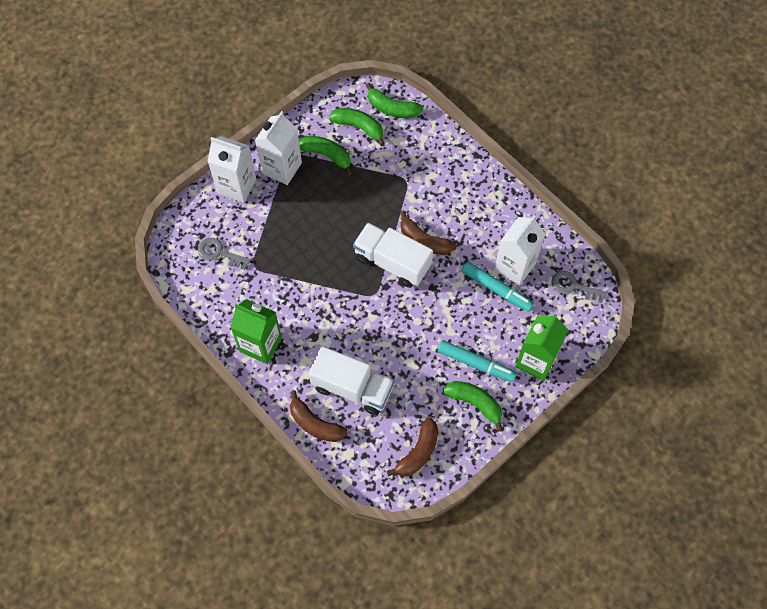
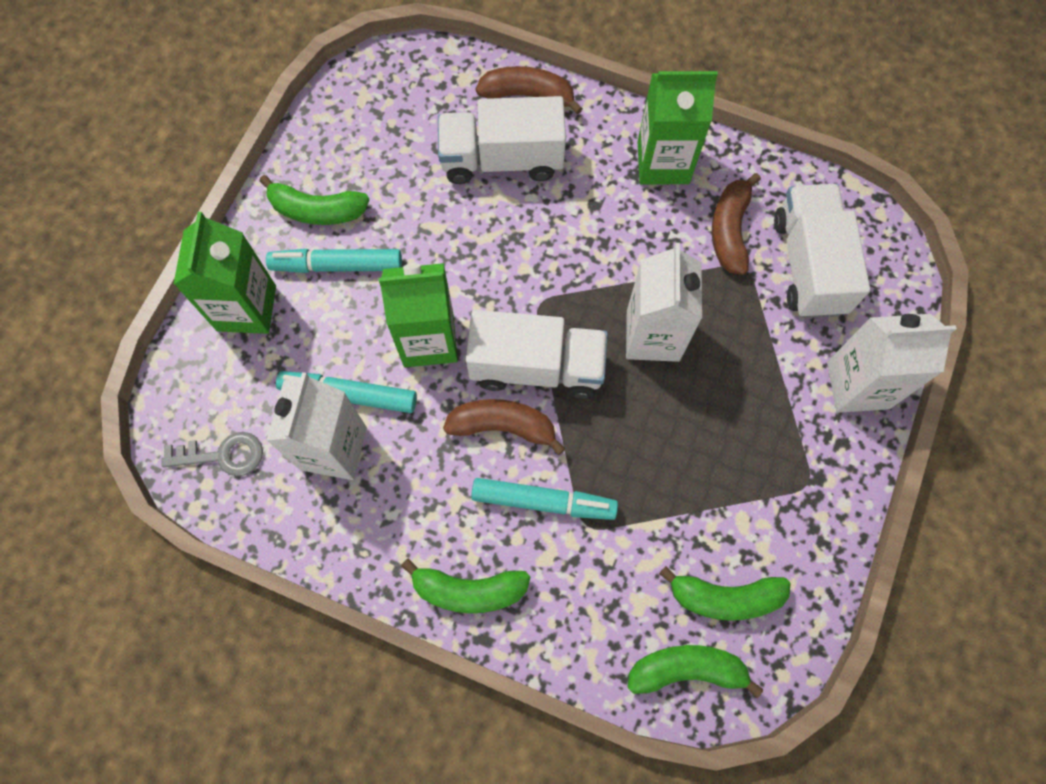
camera: 155 degrees right, 5 degrees up
grey key [198,238,250,270] -> white truck [774,184,870,318]
white carton [255,111,302,185] -> white carton moved to [626,243,702,362]
green banana [299,136,352,175] -> green banana moved to [401,558,531,613]
brown banana [387,418,438,477] -> brown banana moved to [712,173,761,275]
none -> green carton [379,263,458,367]
none -> turquoise marker [471,478,618,520]

